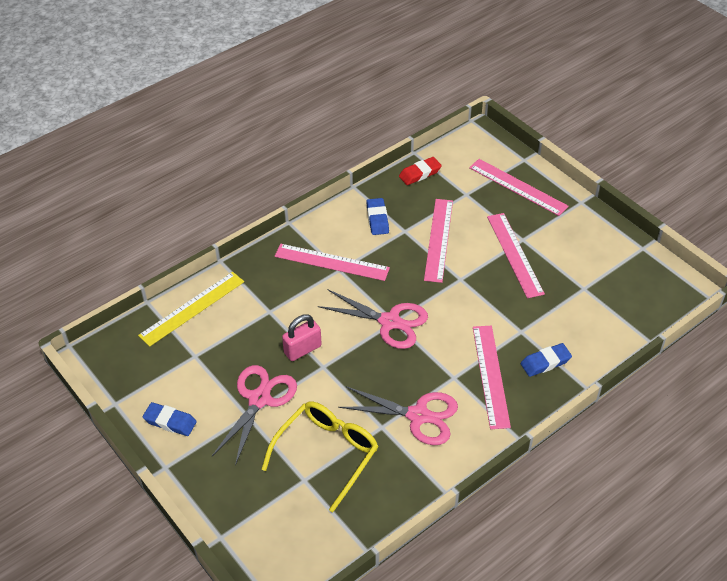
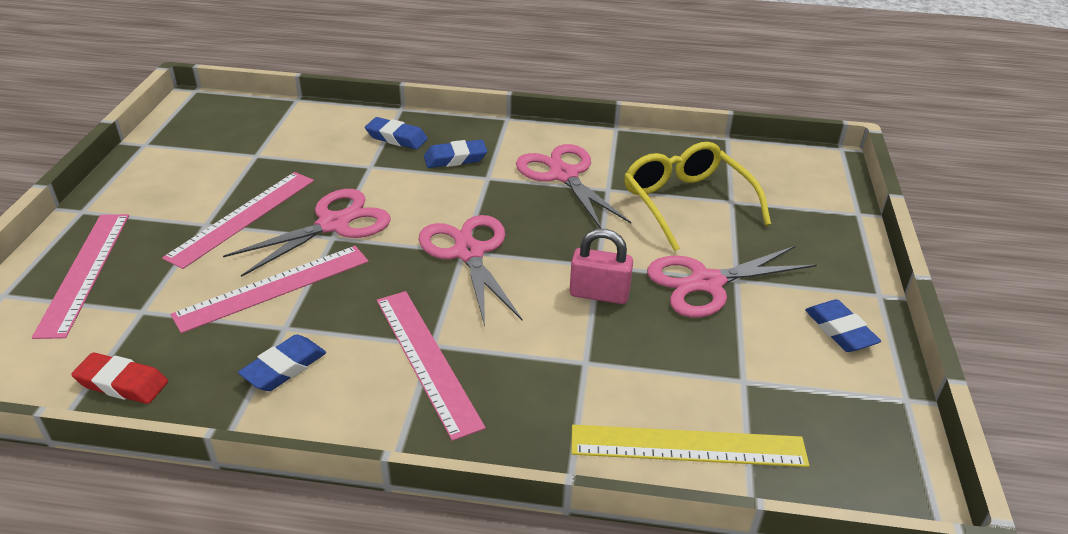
camera: 135 degrees left, 10 degrees down
yellow glasses [262,401,379,512] -> yellow glasses turned 75 degrees clockwise [624,142,771,251]
pink ruler [473,326,511,429] -> blue eraser [424,140,487,168]
none -> pink scissors [223,189,391,277]

